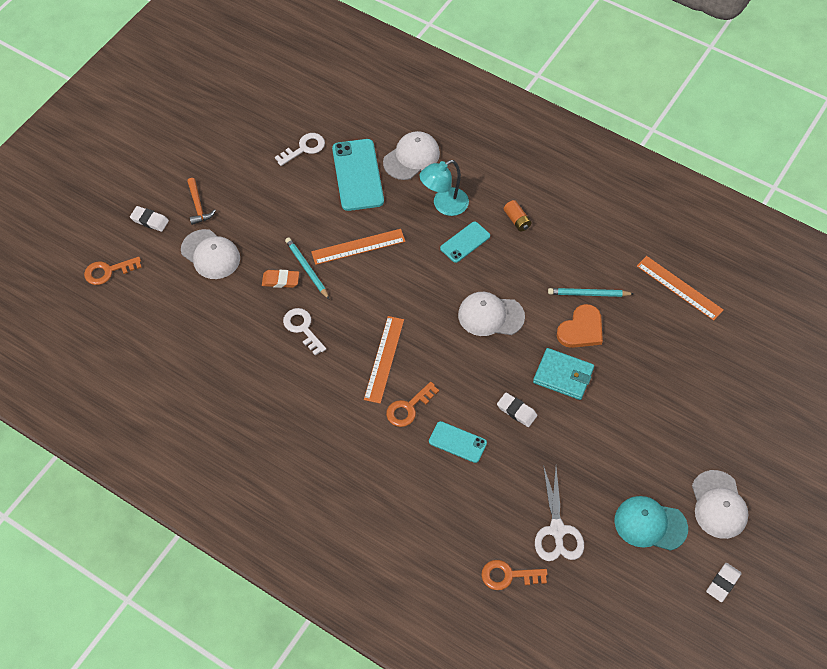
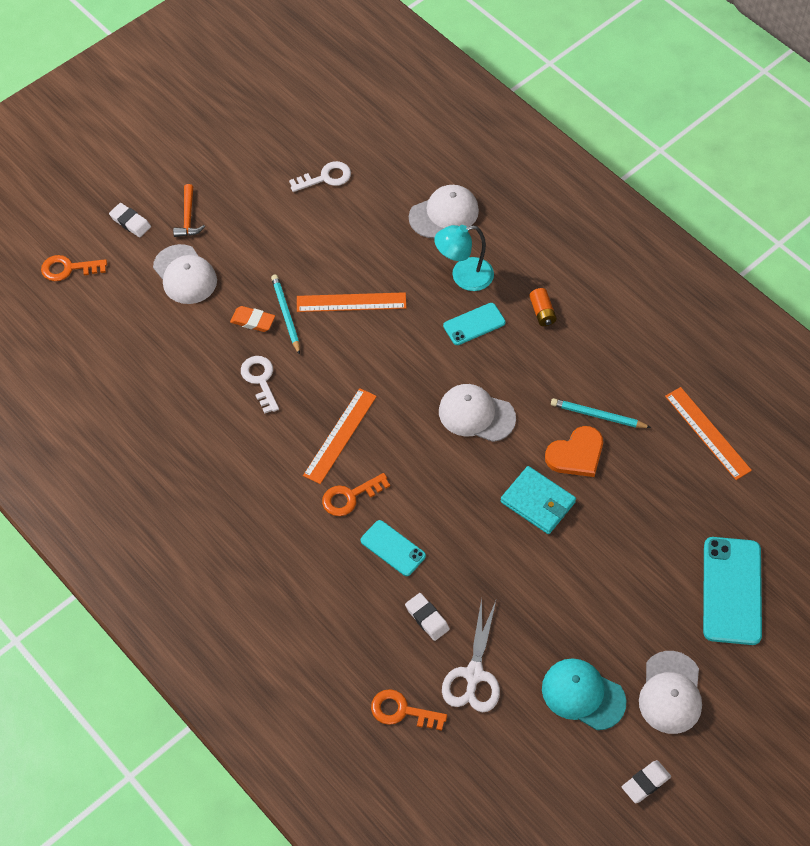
camera: 15 degrees right, 0 degrees up
turquoise phone [332,139,384,211] -> turquoise phone moved to [703,537,762,645]
white eraser [497,393,537,427] -> white eraser moved to [405,593,450,641]

